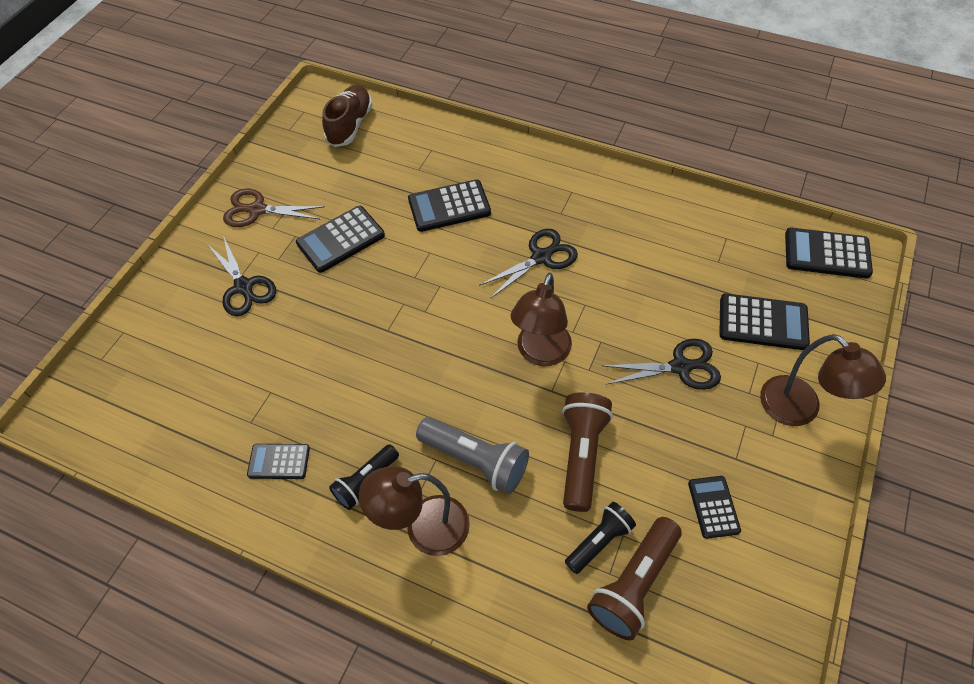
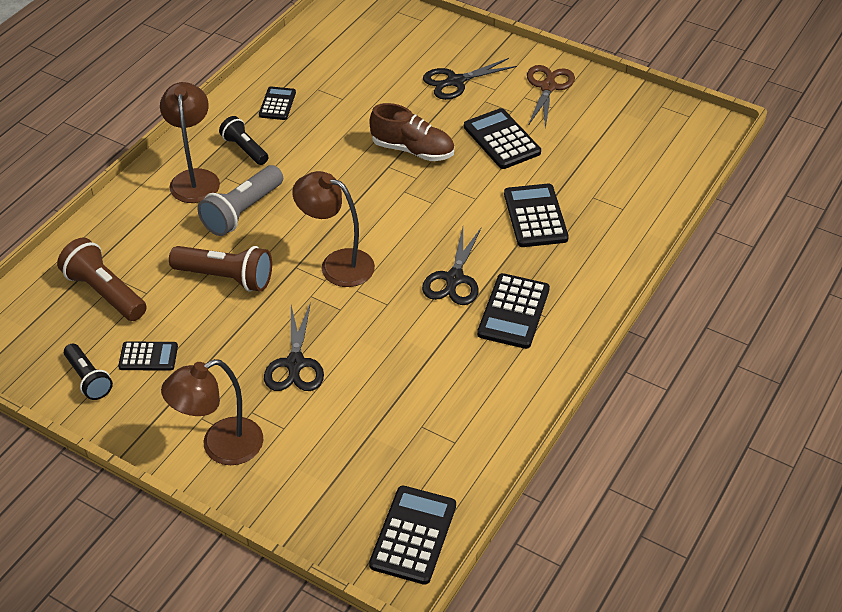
camera: 95 degrees right, 10 degrees down
brown shoe [322,85,373,147] -> brown shoe moved to [369,103,454,161]
black scissors [479,229,578,299] -> black scissors turned 45 degrees clockwise [422,227,482,305]
black flashlight [565,502,636,574] -> black flashlight moved to [64,344,113,400]
black calculator [719,293,810,350] -> black calculator moved to [477,273,550,349]

